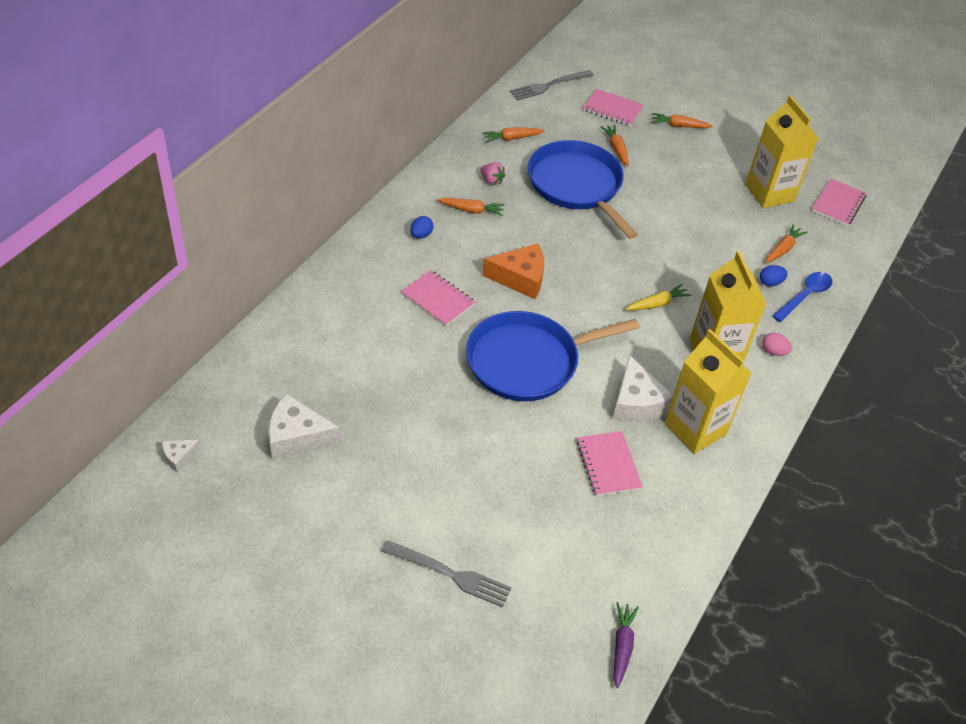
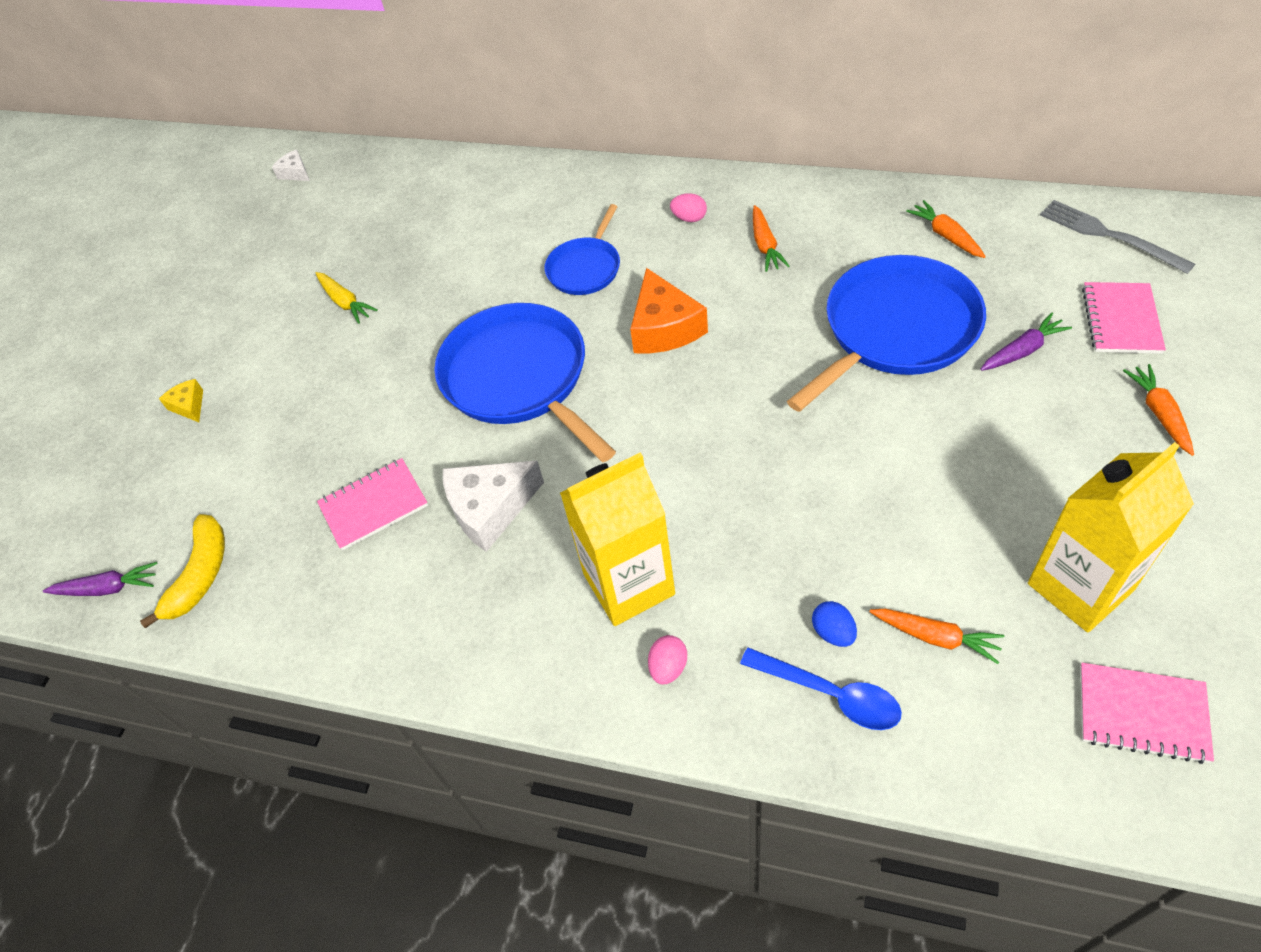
camera: 85 degrees right, 5 degrees up
white cheese [268,393,340,459] -> none
grey fork [382,540,512,608] -> yellow cheese [159,379,203,422]
pink notebook [401,270,475,327] -> blue pan [545,204,620,295]
blue egg [410,216,434,238] -> pink egg [670,193,707,222]
pink strawberry [481,162,505,185] -> none
orange carrot [601,125,629,166] -> purple carrot [980,313,1072,371]
yellow carrot [626,284,692,310] -> yellow carrot moved to [316,272,378,324]
yellow carton [665,329,752,454] -> none
none -> yellow banana [140,514,225,628]

